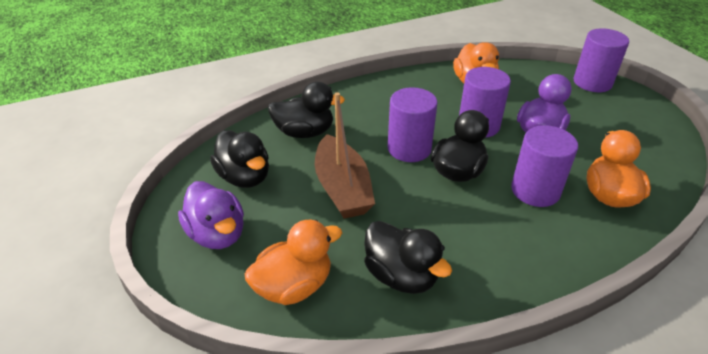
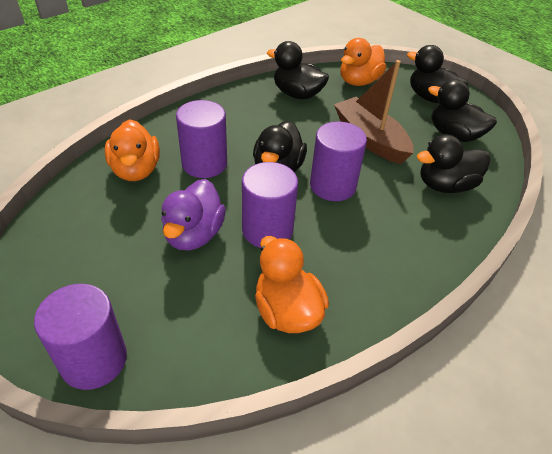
camera: 160 degrees right, 5 degrees up
purple duck [178,181,244,249] -> black duck [407,45,468,103]

